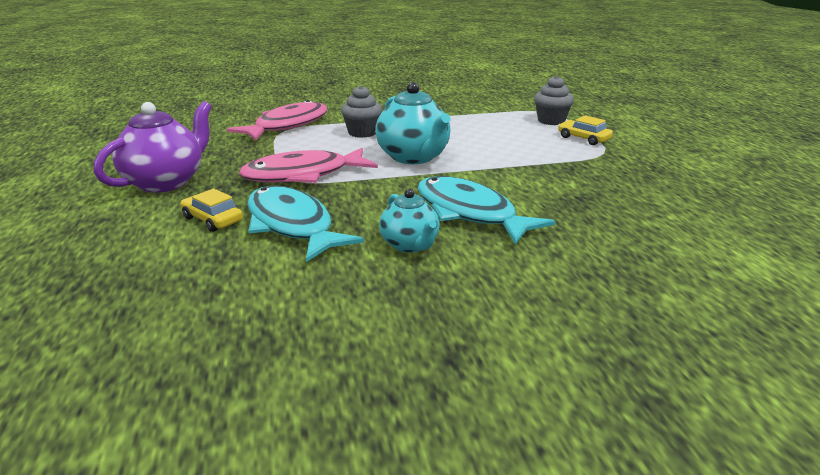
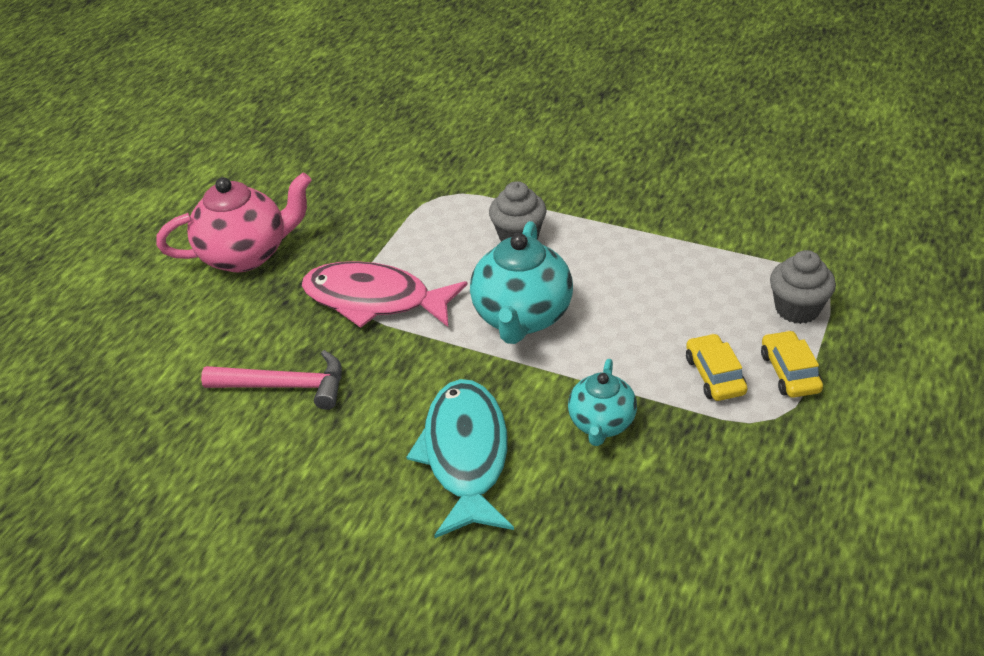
camera: 40 degrees right, 15 degrees up
purple teapot [94,101,212,193] -> pink teapot [156,172,312,272]
yellow car [180,189,243,232] -> yellow car moved to [686,333,748,401]
pink fish [227,100,327,140] -> none
turquoise fish [247,186,364,262] -> pink hammer [201,350,342,410]
turquoise teapot [379,189,440,253] -> turquoise teapot moved to [568,359,637,446]

